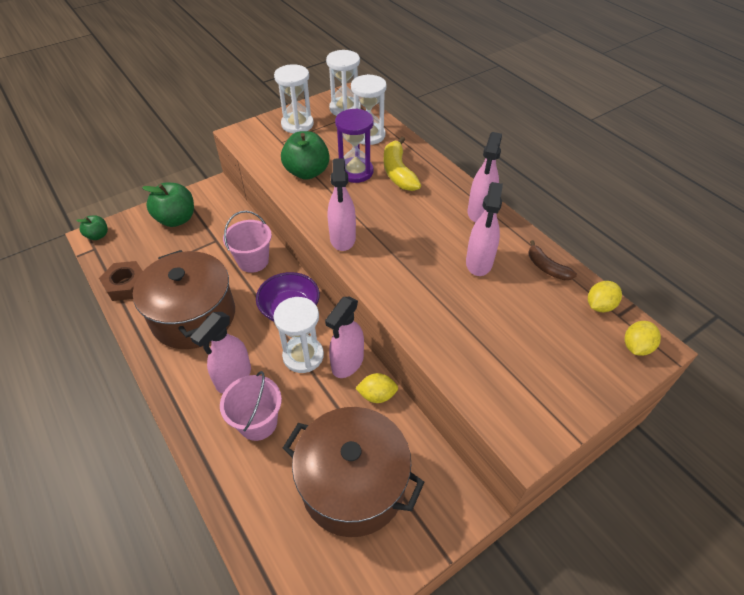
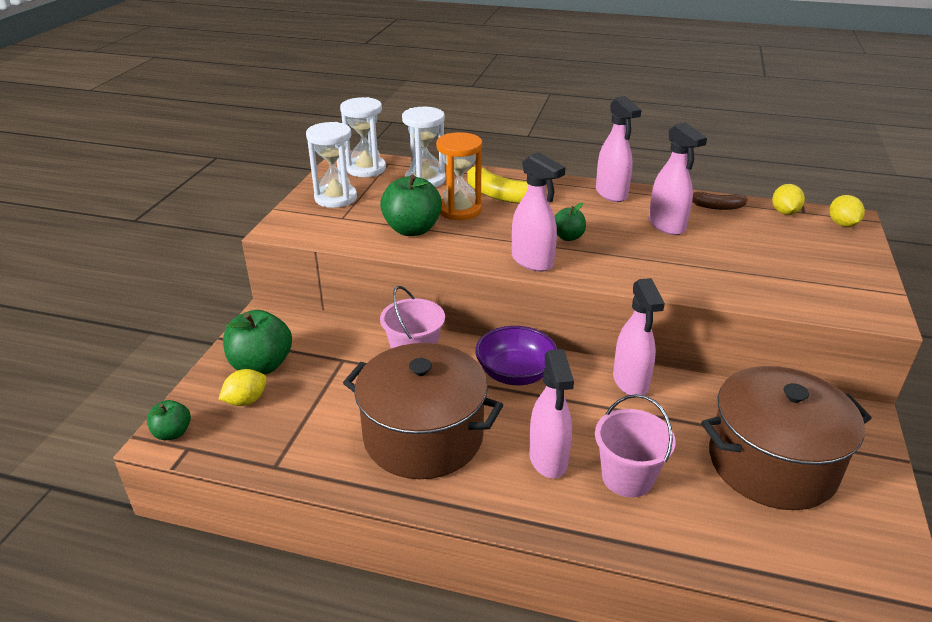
camera: 40 degrees left, 15 degrees down
brown nut [99,261,143,301] -> none
white hourglass [273,297,324,373] -> none
purple hourglass [335,108,374,183] -> orange hourglass [436,132,482,220]
yellow lemon [355,373,398,403] -> yellow lemon moved to [219,369,267,406]
none -> green apple [554,203,586,241]

